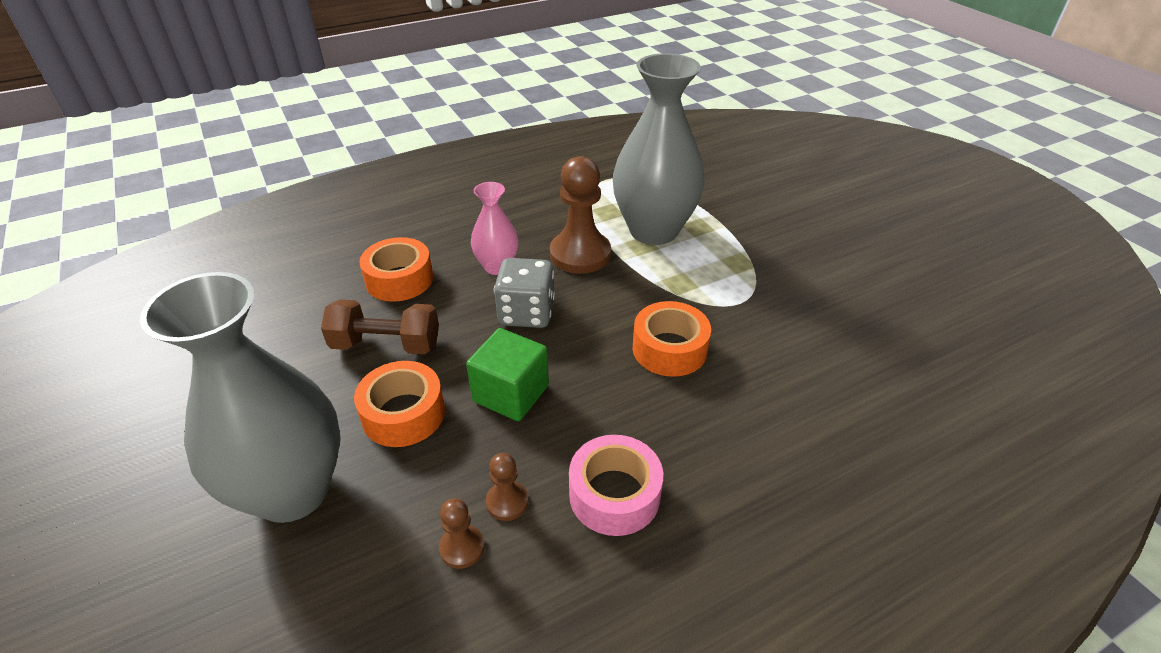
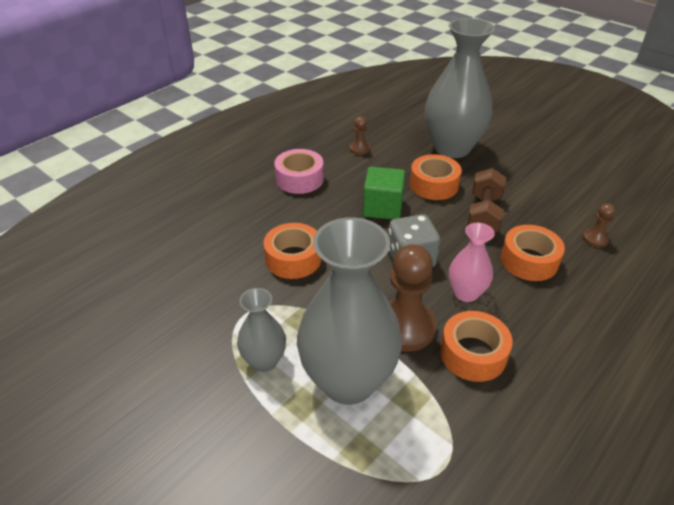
camera: 160 degrees right, 0 degrees up
brown dumbbell [321,300,439,354] -> brown dumbbell turned 60 degrees counterclockwise [467,168,506,233]
brown pawn [486,453,528,521] -> brown pawn moved to [583,203,615,247]
none -> grey vase [237,288,286,372]
none -> orange tape [440,311,513,382]

